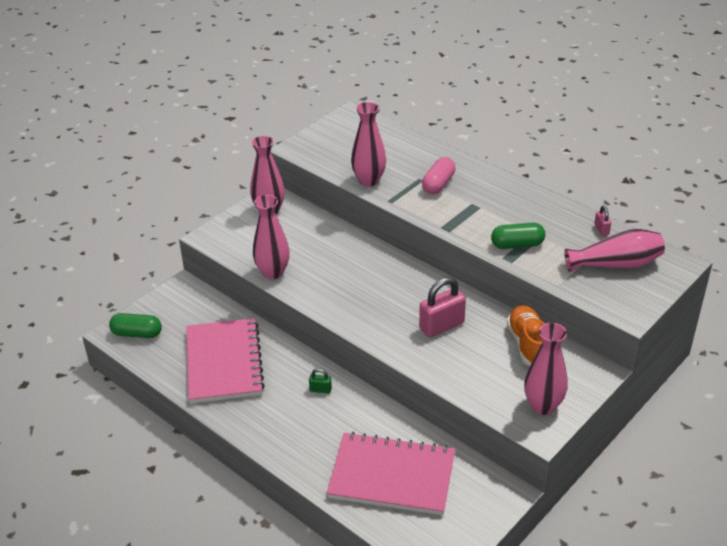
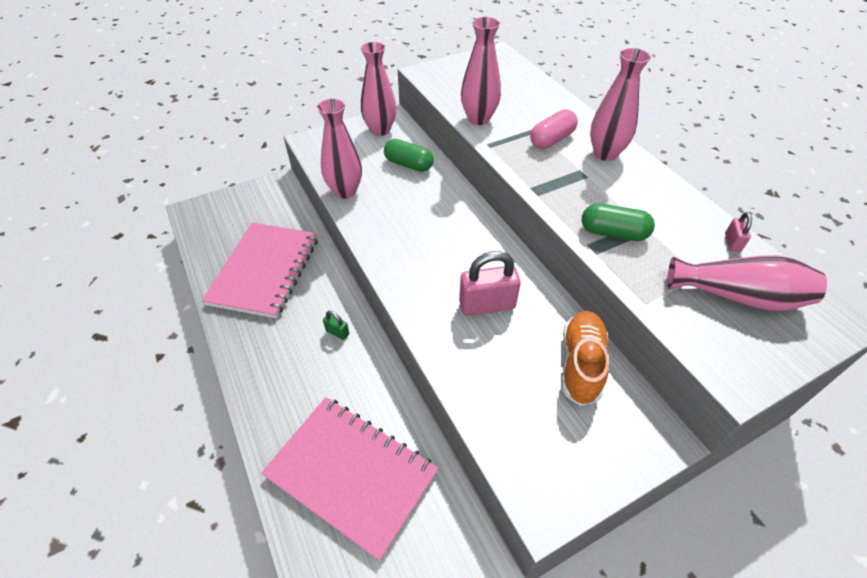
camera: 20 degrees right, 10 degrees up
green capsule [109,313,162,338] -> green capsule moved to [384,139,433,172]
pink vase [524,323,568,415] -> pink vase moved to [590,48,651,161]

